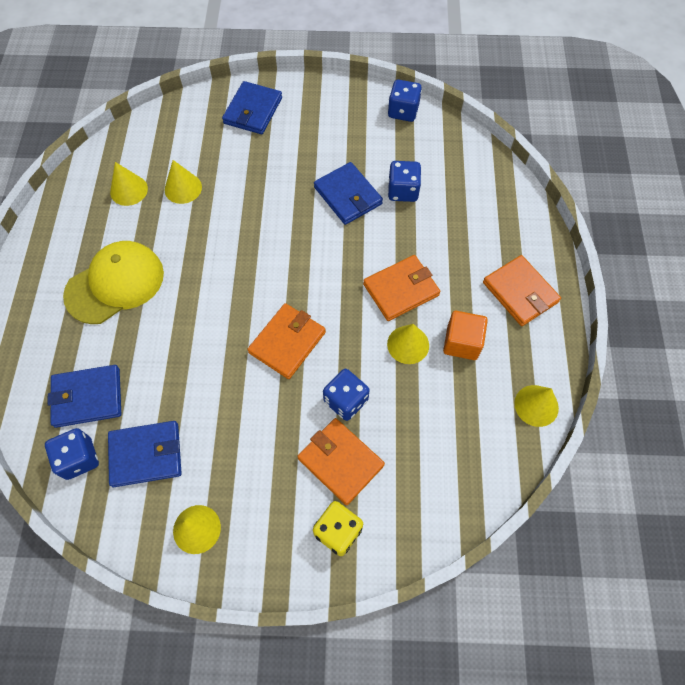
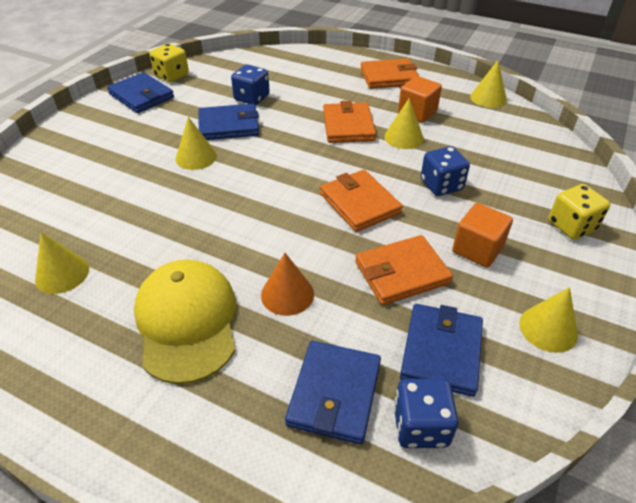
camera: 65 degrees left, 20 degrees down
yellow cone [164,160,202,204] -> yellow cone moved to [176,117,217,170]
blue wallet [222,81,282,134] -> blue wallet moved to [107,72,174,113]
orange wallet [297,418,385,505] -> orange wallet moved to [355,235,453,305]
blue dice [388,79,422,122] -> yellow dice [150,43,189,82]
none -> orange cone [261,253,314,316]
none -> orange cube [452,203,513,268]

